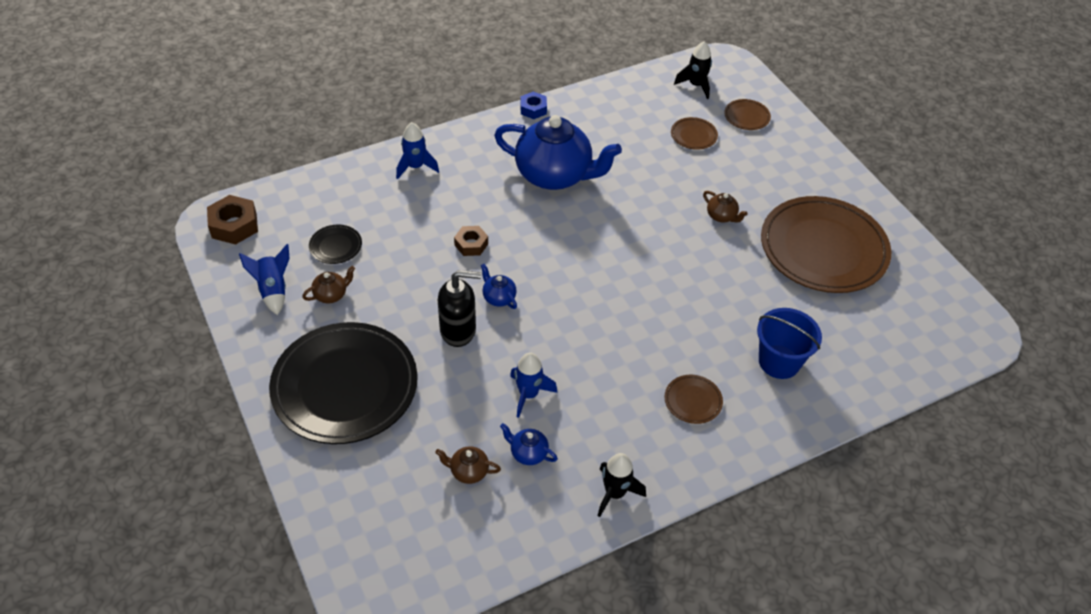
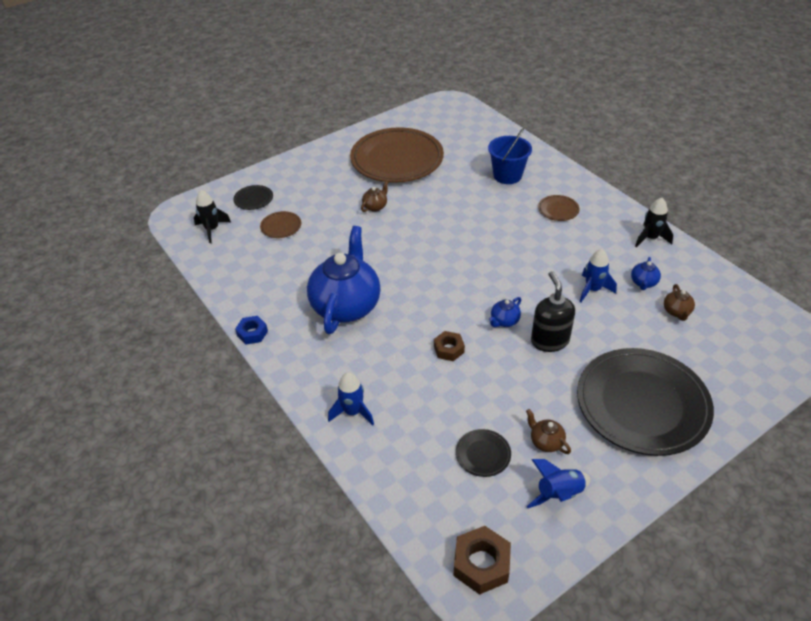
camera: 95 degrees left, 5 degrees down
brown plate [724,99,771,130] -> black plate [233,185,273,210]

